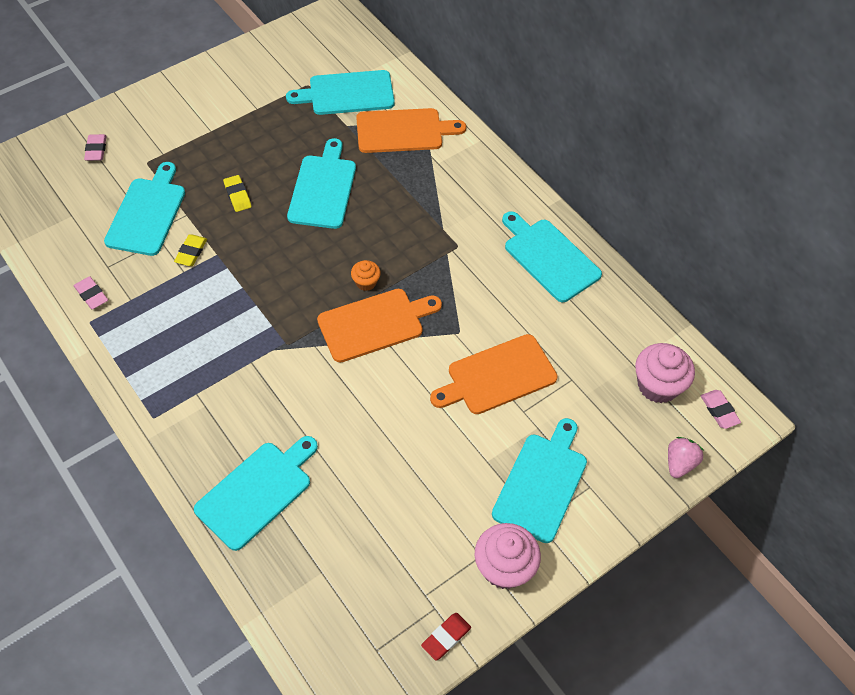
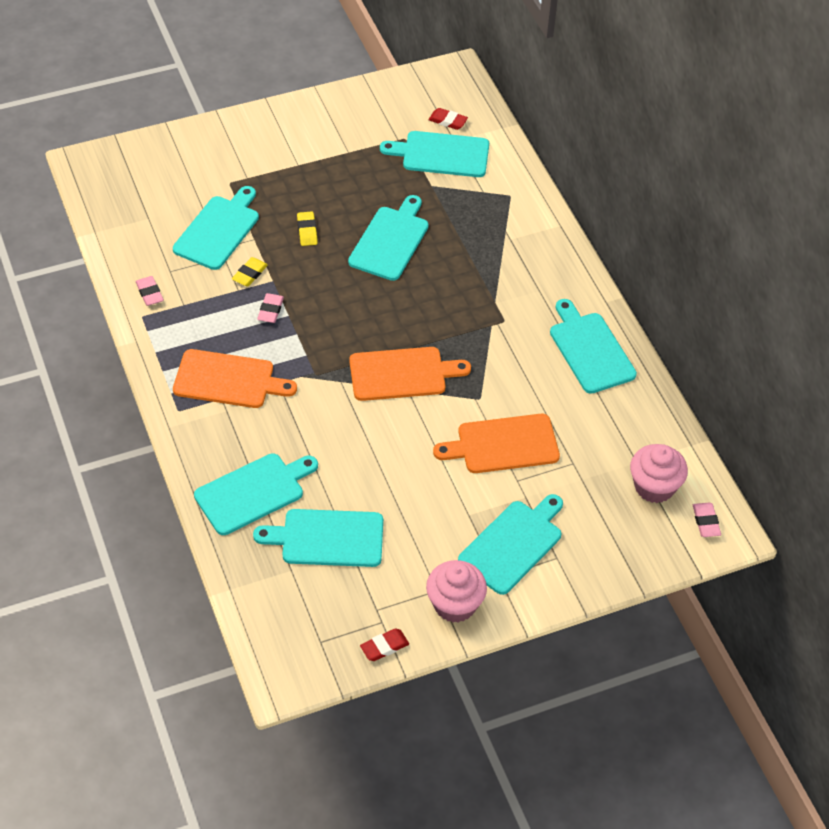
camera: 15 degrees right, 5 degrees down
pink eraser [84,134,107,161] -> pink eraser moved to [257,293,284,323]
orange cupcake [351,260,381,291] -> none
orange cutting board [356,108,466,153] -> orange cutting board moved to [173,349,297,408]
pink strawberry [668,437,703,478] -> none
none -> turquoise cutting board [253,509,383,567]
none -> red eraser [428,108,468,130]

